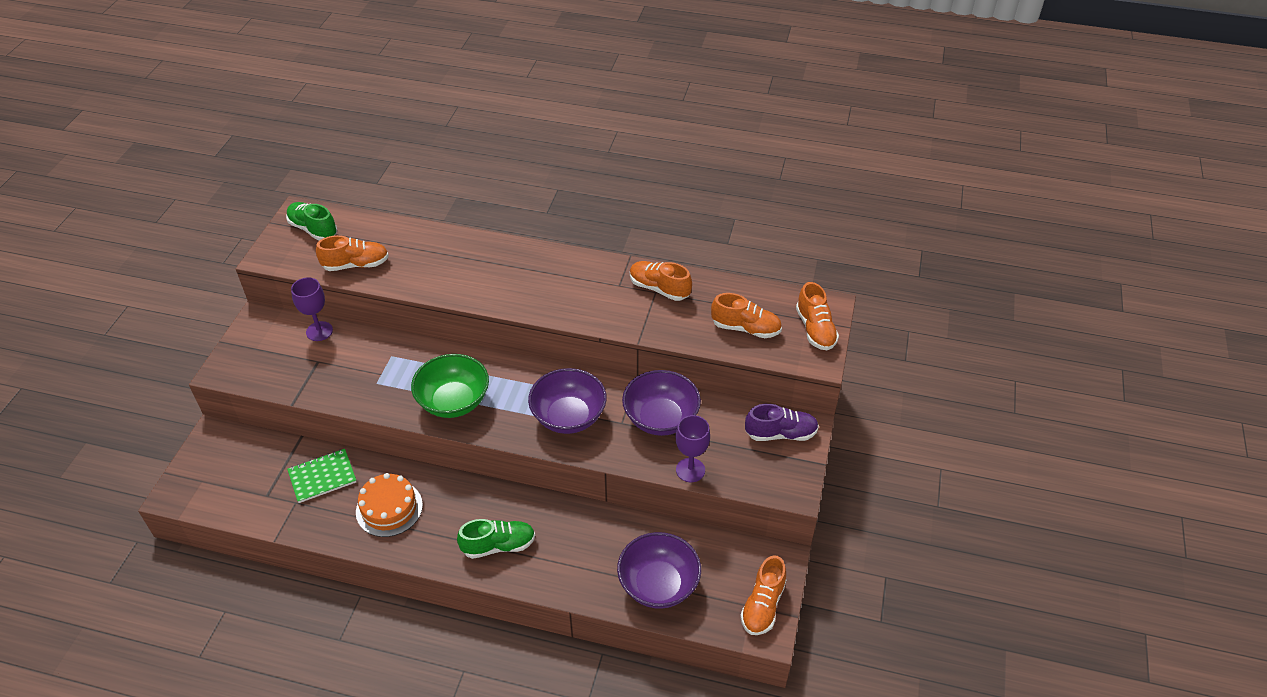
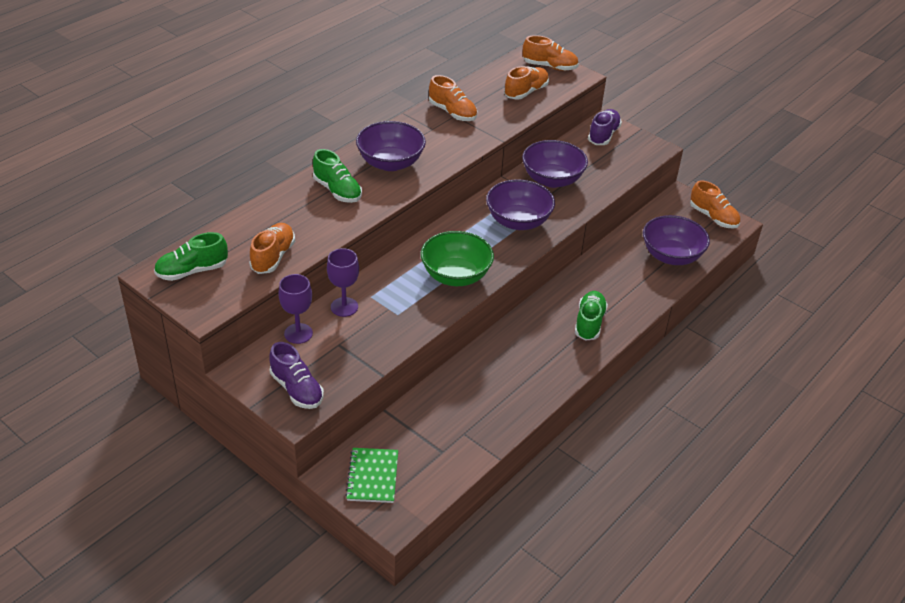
camera: 65 degrees left, 5 degrees down
green notebook [287,449,356,503] -> green notebook moved to [345,448,398,503]
orange cake [356,473,423,537] -> none
orange shoe [630,261,692,301] -> orange shoe turned 105 degrees counterclockwise [429,75,477,121]
purple goblet [675,415,710,482] -> purple goblet moved to [327,248,359,317]
none -> purple shoe [269,342,324,409]
none -> green shoe [313,149,362,203]
none -> purple bowl [356,121,426,171]

